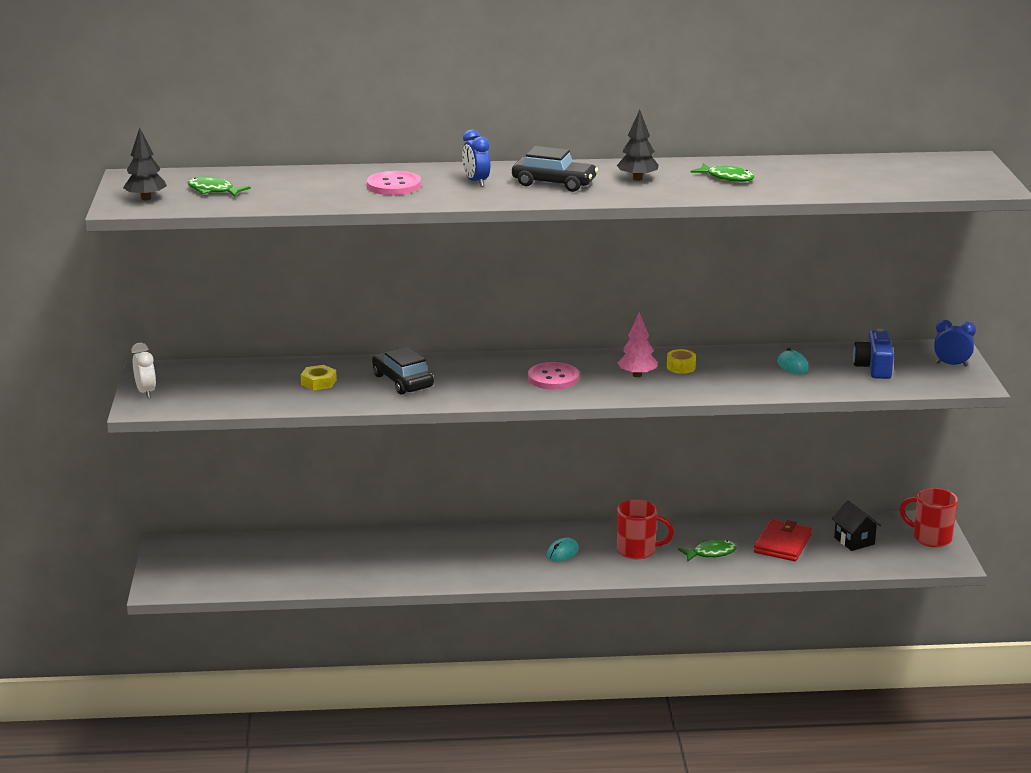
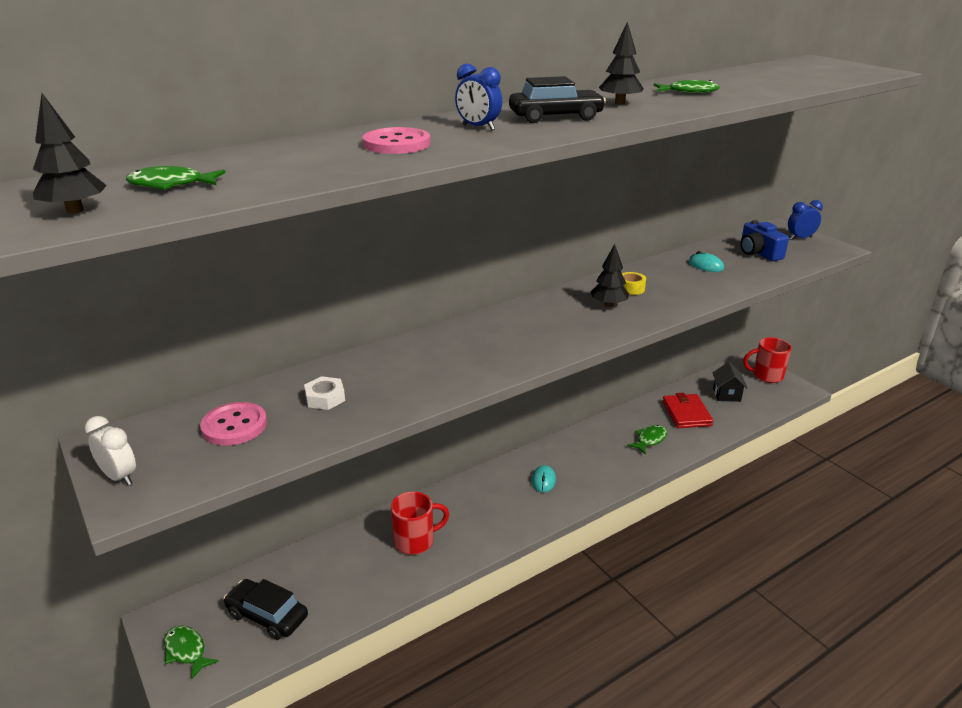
camera: 30 degrees left, 5 degrees up
yellow nut [301,365,337,390] -> white nut [304,376,345,410]
black car [372,347,434,395] -> black car moved to [223,579,308,640]
pink button [528,362,579,390] -> pink button moved to [200,402,267,445]
pink tree [617,312,658,377] -> black tree [590,244,629,307]
red mug [617,499,674,560] -> red mug moved to [391,491,449,555]
black house [832,500,881,551] -> black house turned 60 degrees clockwise [713,362,747,402]
none -> green fish [164,625,219,680]

